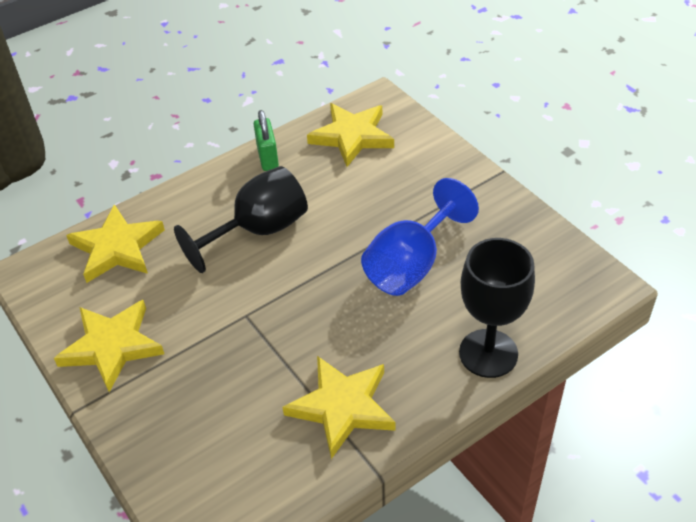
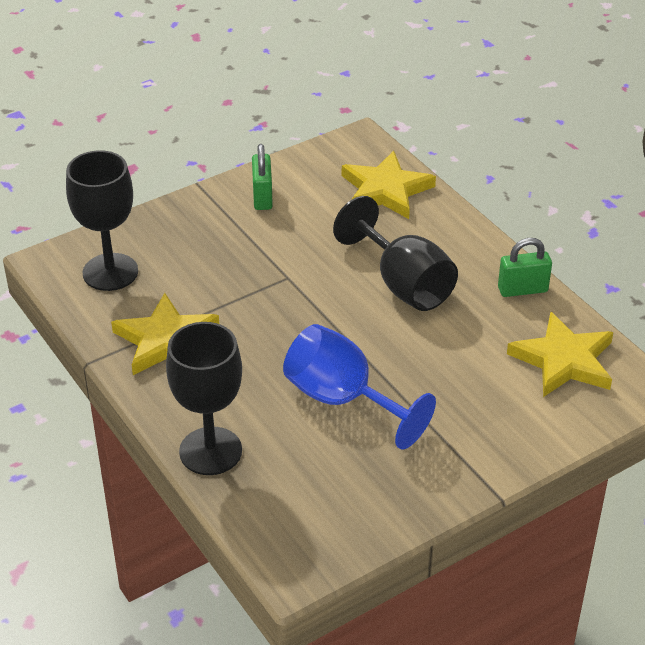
camera: 90 degrees right, 5 degrees down
yellow star [54,300,164,392] -> green padlock [252,144,273,210]
none -> black goblet [66,150,138,291]

